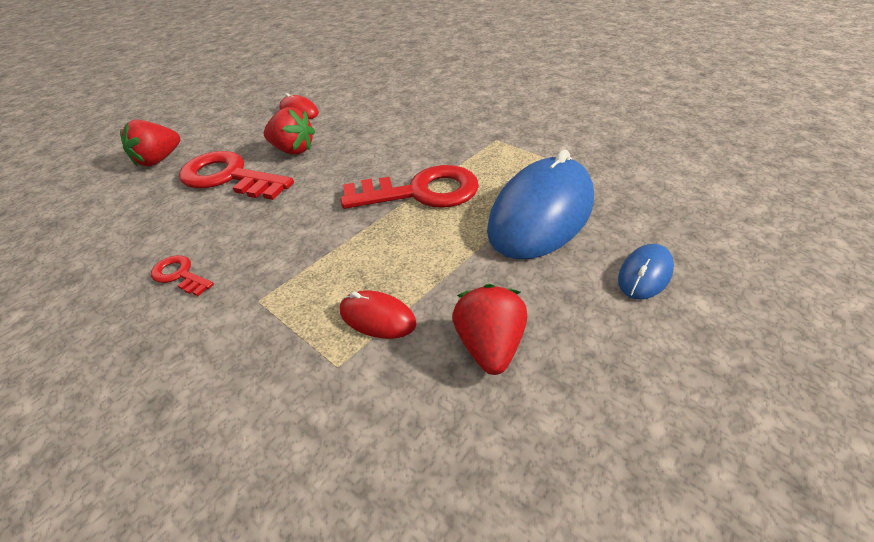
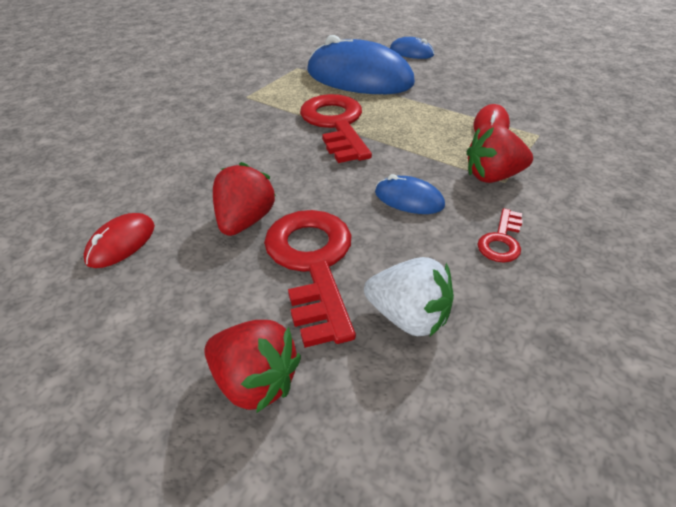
camera: 100 degrees left, 0 degrees up
red key [179,151,294,200] -> red key turned 150 degrees clockwise [264,210,356,348]
red strawberry [452,284,528,375] -> red strawberry moved to [467,125,533,183]
none -> white strawberry [364,257,454,337]
none -> blue mouse [375,174,445,214]

